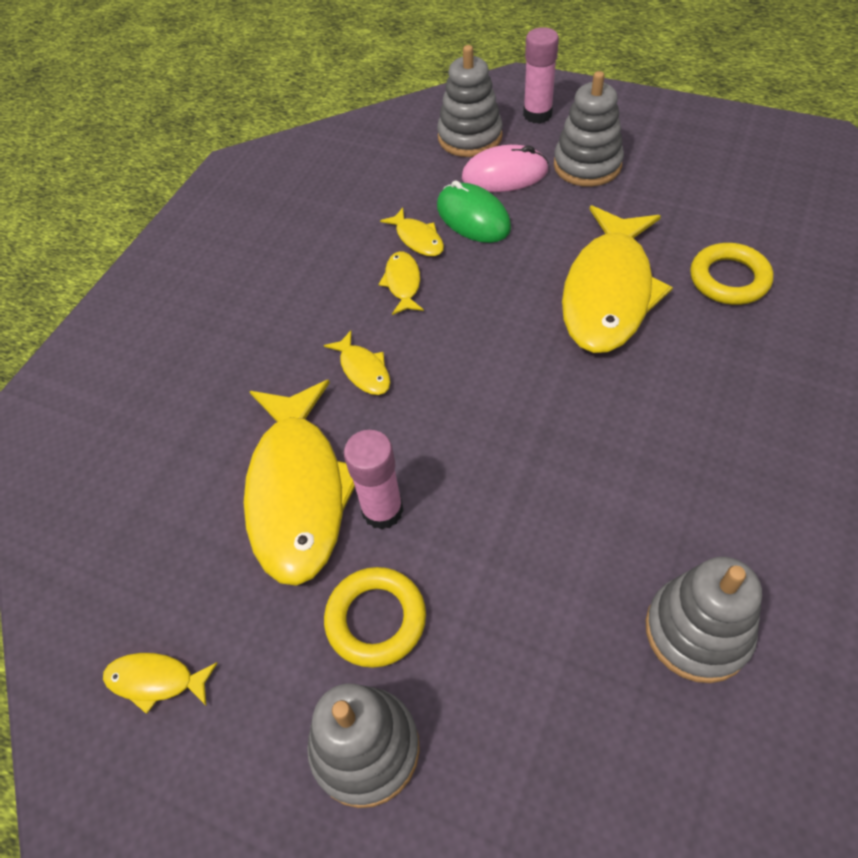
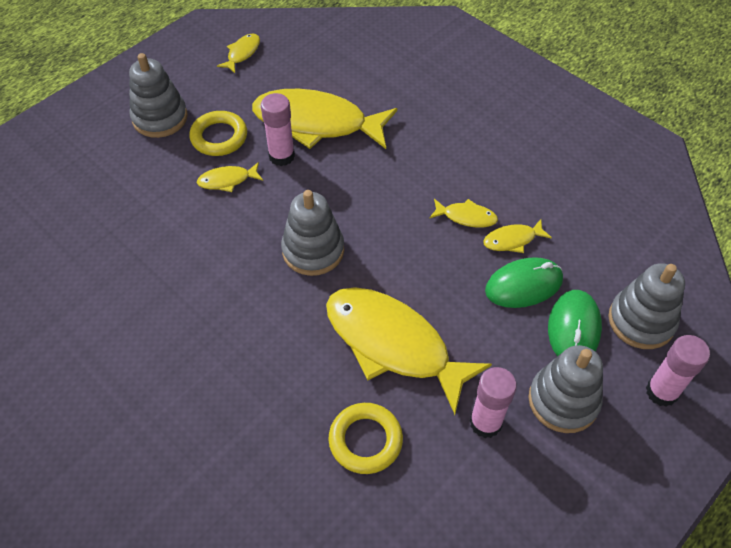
camera: 105 degrees right, 0 degrees up
yellow fish [324,330,390,395] -> yellow fish moved to [197,162,263,192]
pink mouse [462,145,549,192] -> green mouse [548,290,602,356]
grey stacking toy [646,557,762,683] -> grey stacking toy moved to [281,190,344,276]
none -> pink glue stick [470,367,517,438]

